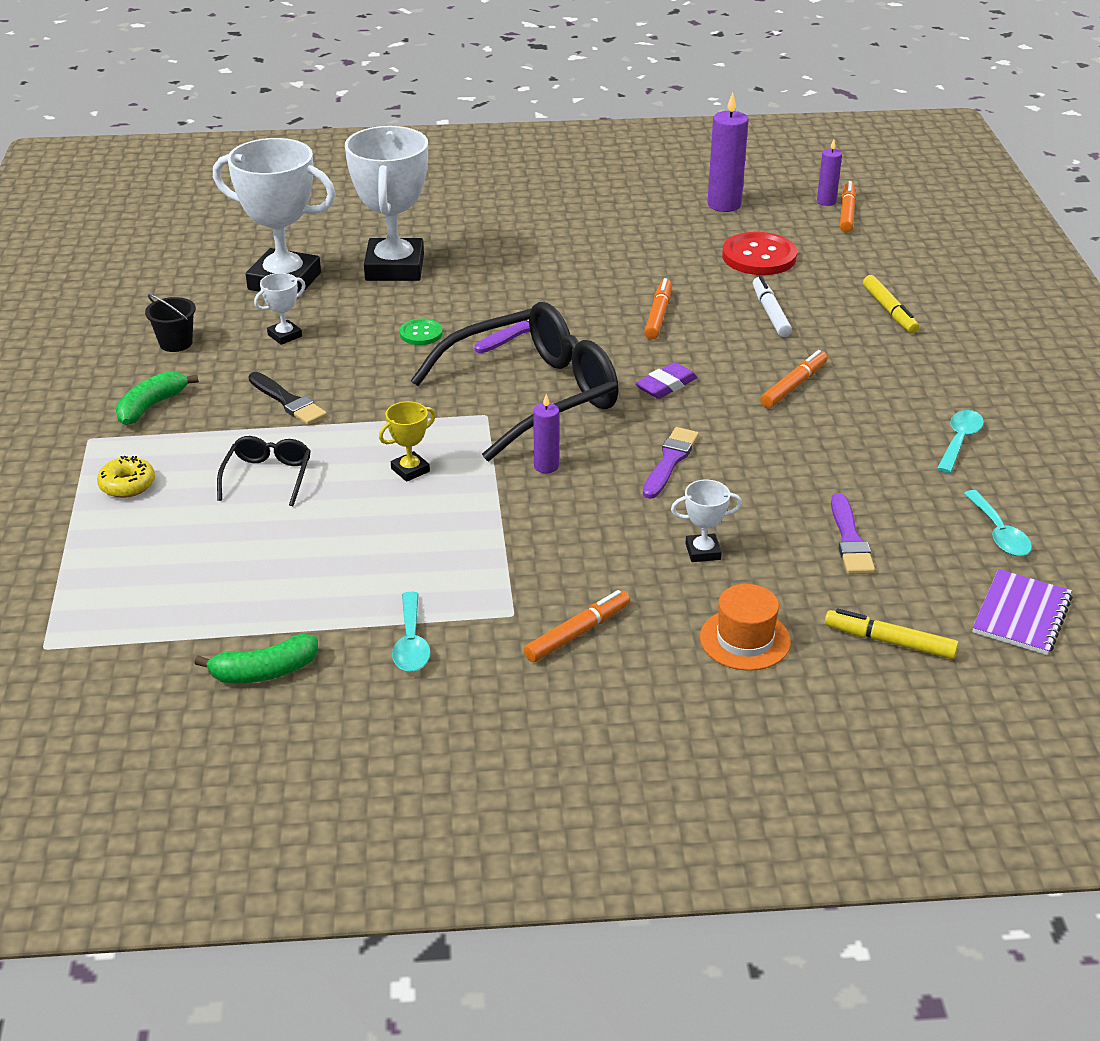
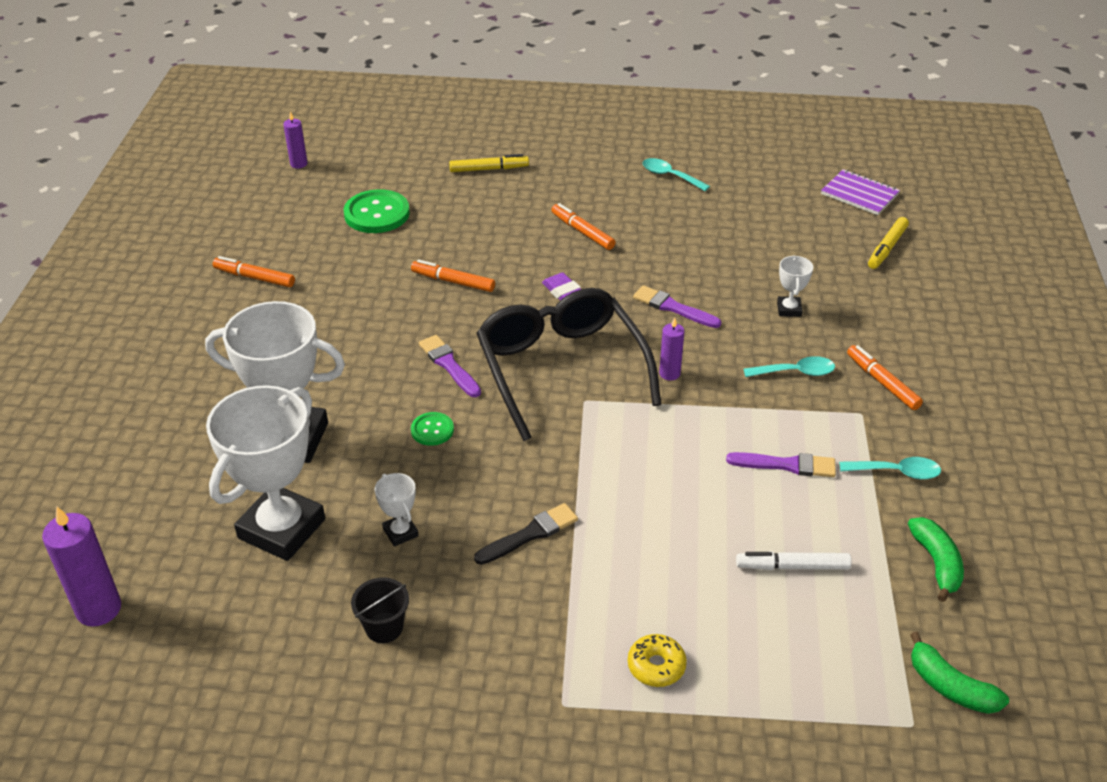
camera: 80 degrees left, 5 degrees up
green banana [116,371,199,425] -> green banana moved to [910,632,1009,714]
black glasses [217,436,311,506] -> none
yellow trophy [379,401,436,482] -> none
orange hat [700,584,791,671] -> none
purple candle [707,93,749,212] -> purple candle moved to [42,506,121,627]
red button [722,232,797,275] -> green button [344,189,410,233]
white marker [753,276,792,337] -> white marker moved to [736,551,852,570]
purple brush [831,493,875,574] -> purple brush moved to [726,452,836,477]
orange marker [840,181,856,232] -> orange marker moved to [213,256,295,287]
turquoise spoon [963,490,1032,556] -> turquoise spoon moved to [744,356,835,377]

